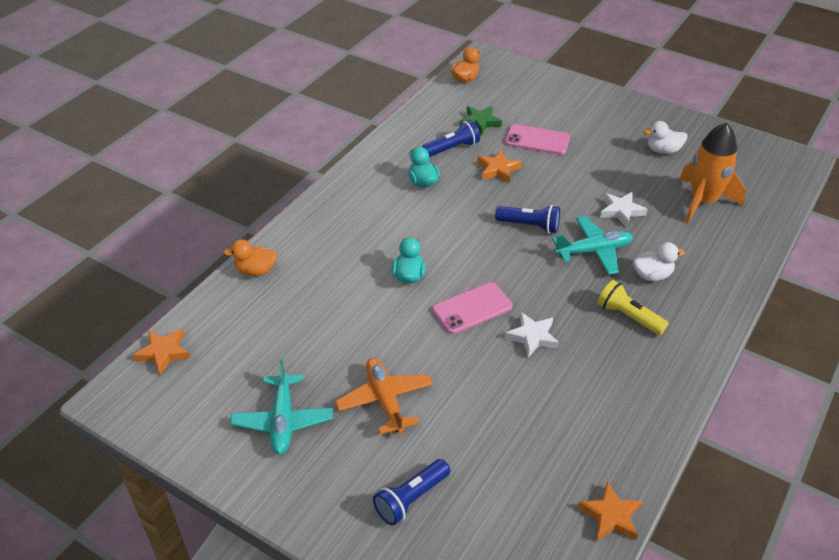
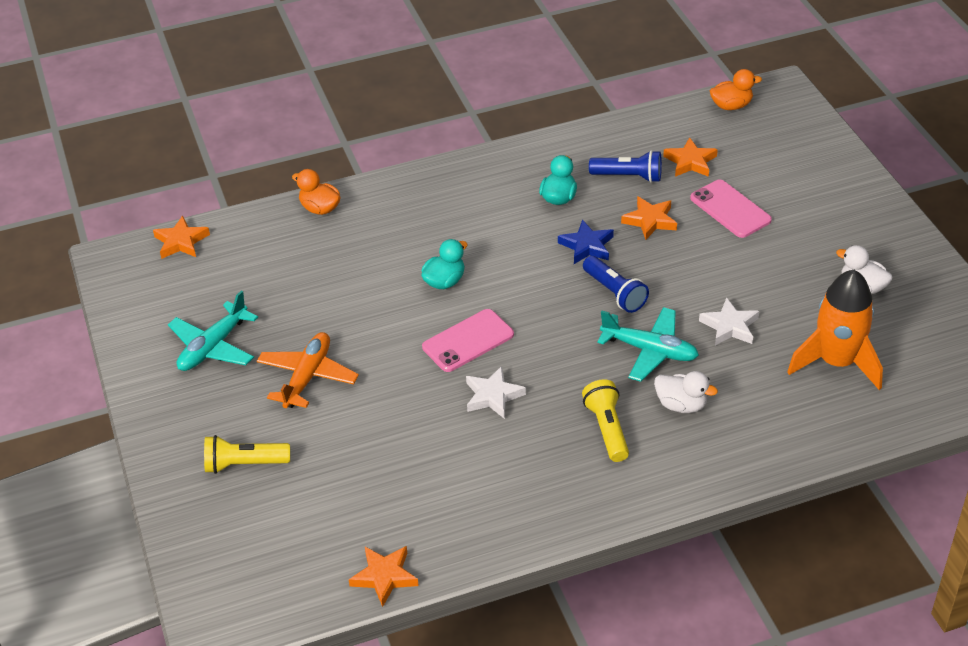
camera: 40 degrees right, 0 degrees up
blue flashlight [373,459,450,525] -> yellow flashlight [204,435,290,474]
pink phone [432,282,513,334] -> pink phone turned 45 degrees counterclockwise [422,309,514,372]
green star [460,106,502,135] -> orange star [663,137,718,177]
none -> blue star [558,220,614,264]

